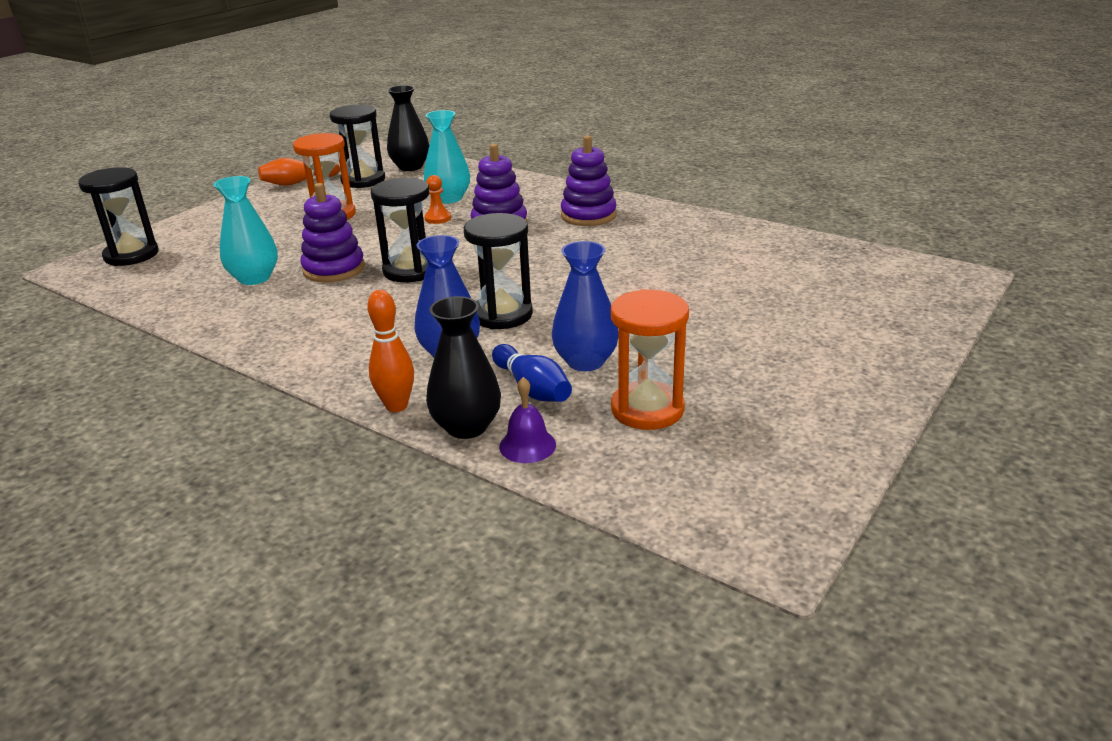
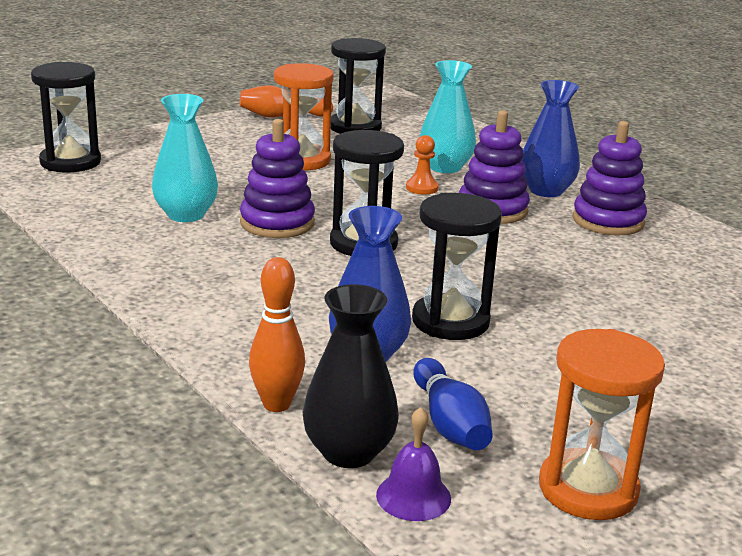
camera: 15 degrees right, 5 degrees down
black vase [387,85,429,171] -> none
blue vase [552,241,618,371] -> blue vase moved to [522,80,580,197]

